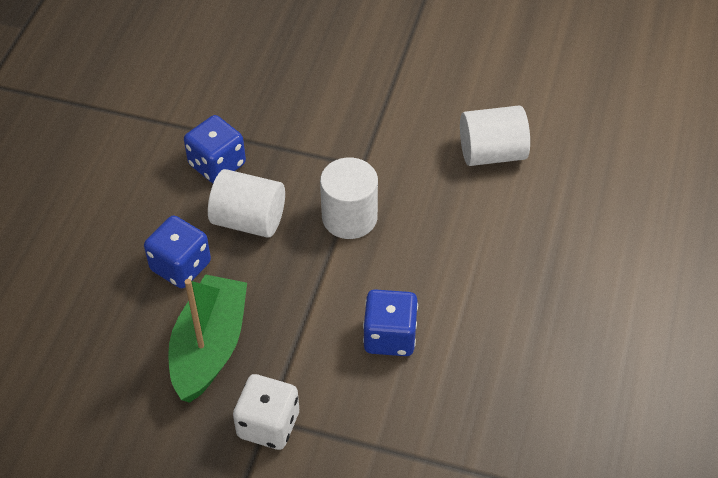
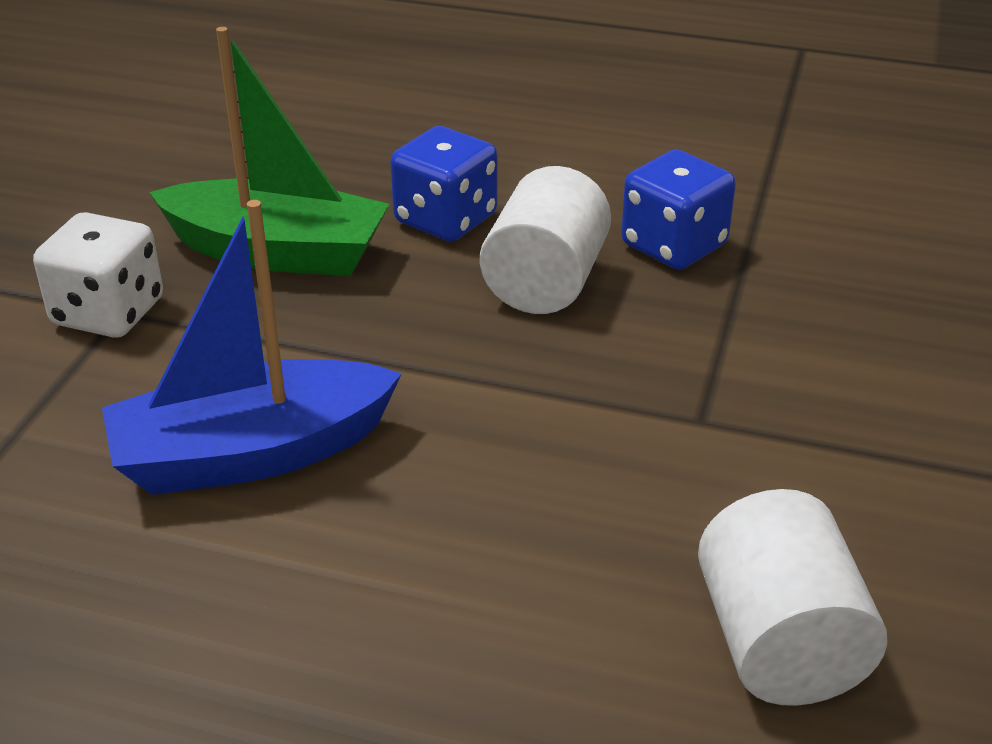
camera: 90 degrees right, 15 degrees down
white cylinder [320,157,378,239] -> none
blue dice [363,289,418,356] -> blue boat [102,200,402,495]

